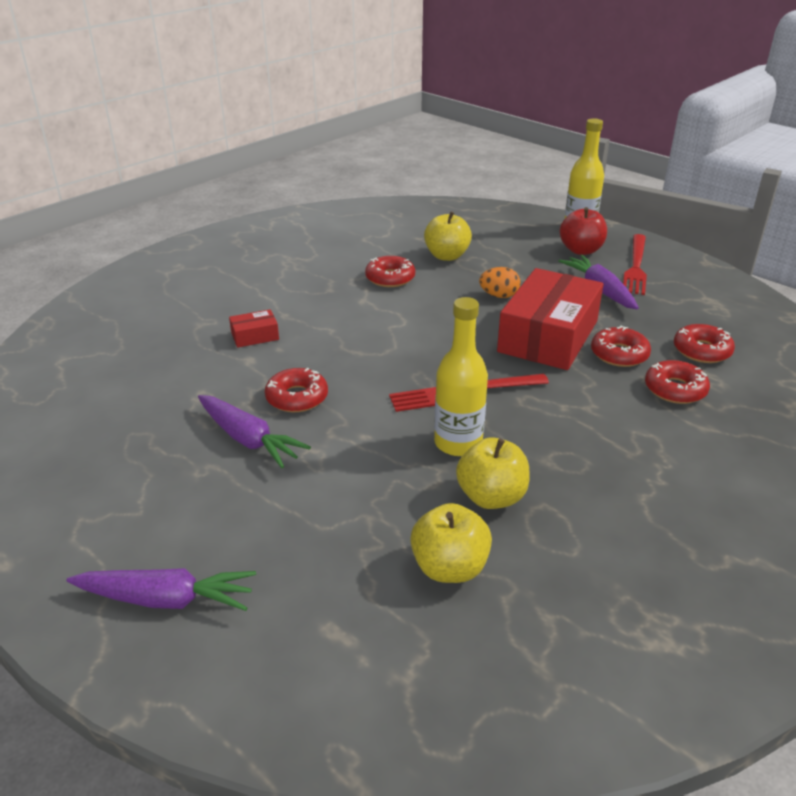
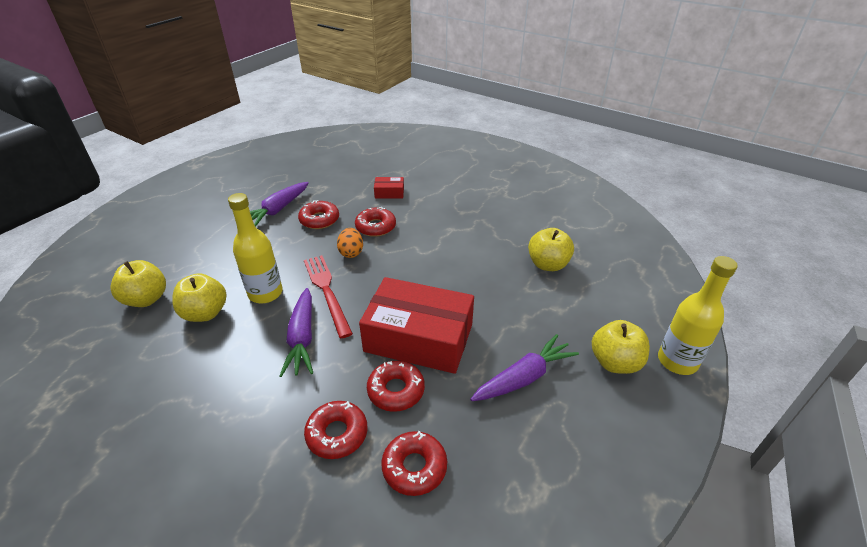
camera: 80 degrees right, 5 degrees up
purple carrot [67,568,256,611] -> purple carrot moved to [279,288,313,377]
red box [229,309,279,348] -> red box turned 60 degrees counterclockwise [374,177,404,198]
red donut [365,256,415,287] -> red donut moved to [355,207,396,237]
orange egg [479,267,521,298] -> orange egg moved to [337,228,363,258]
red apple [560,207,607,255] -> yellow apple [592,320,650,374]
red fork [623,234,647,295] -> none

